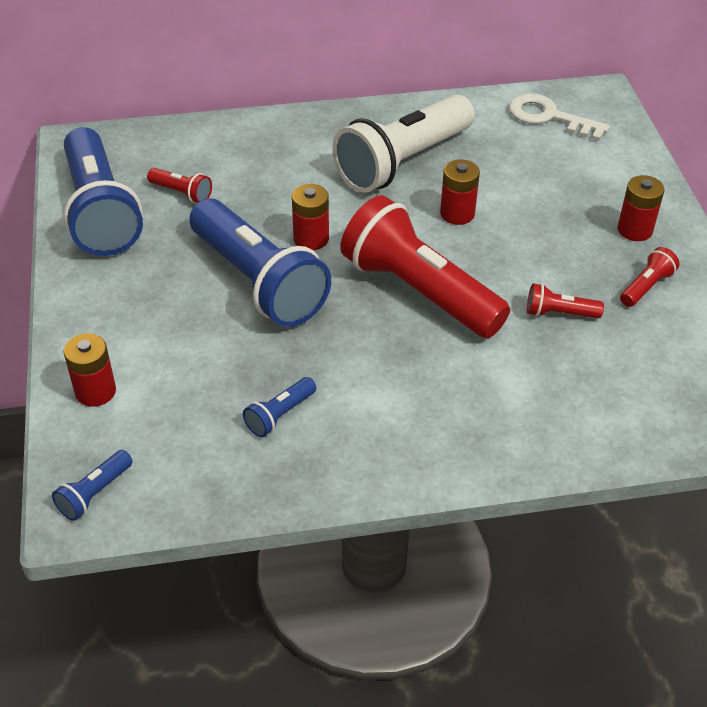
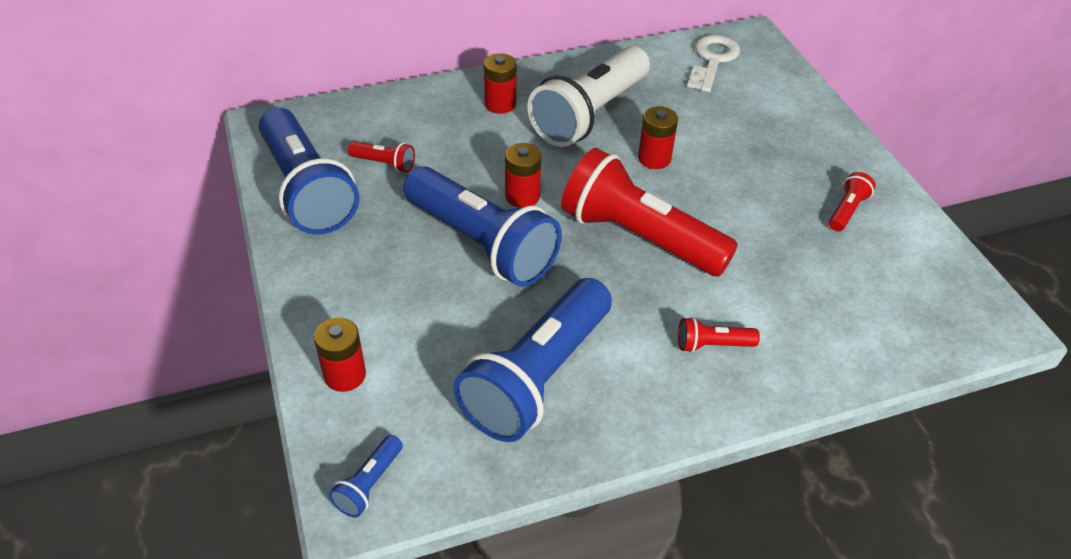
camera: 10 degrees left, 0 degrees up
blue flashlight [243,377,316,437] -> blue flashlight [453,278,612,442], size x2.42
white key [509,93,610,141] -> white key turned 90 degrees clockwise [687,35,740,92]
red flashlight [527,284,604,318] -> red flashlight moved to [678,317,760,353]
red battery [618,175,665,241] -> red battery moved to [484,53,517,114]

